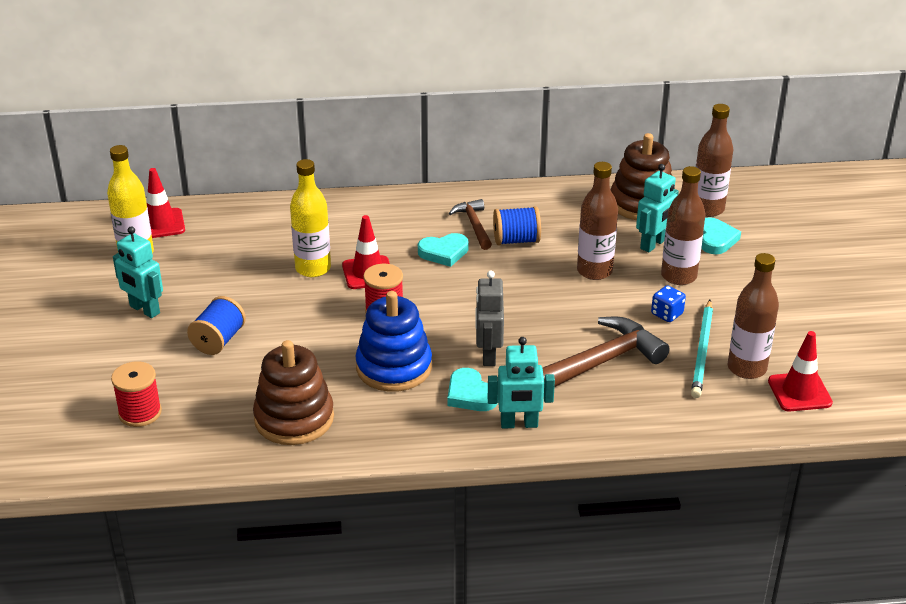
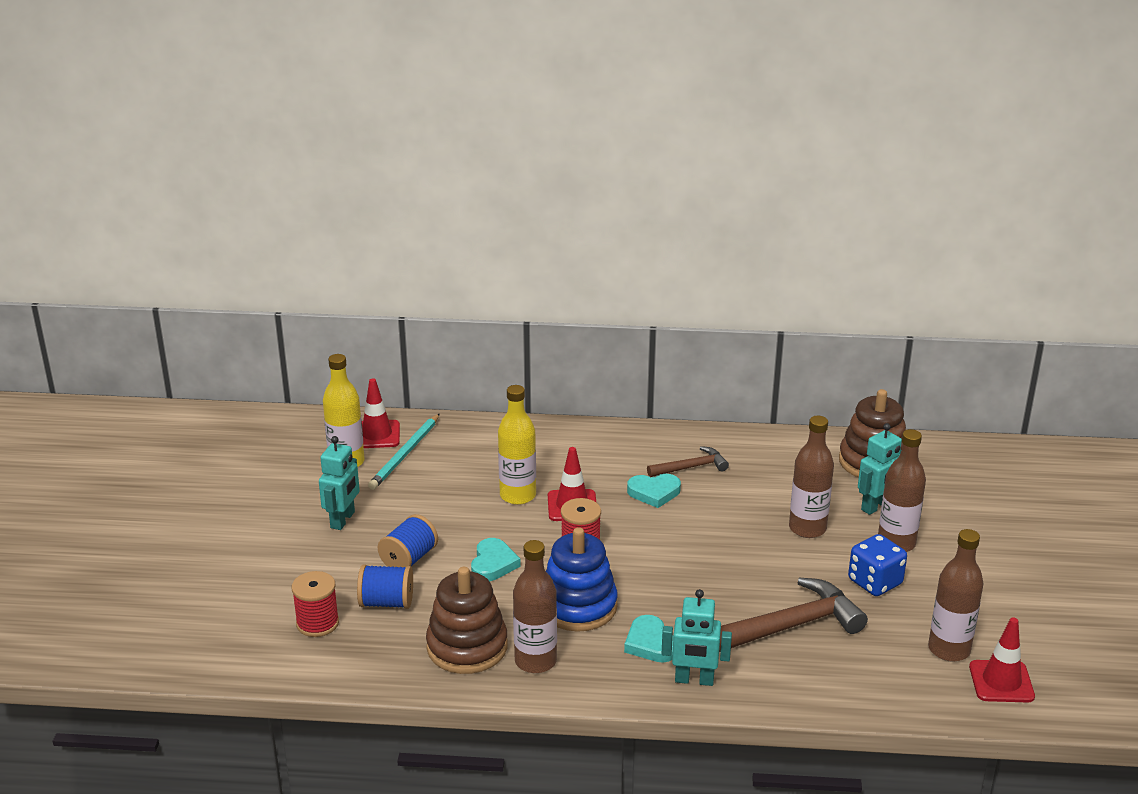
camera: 10 degrees right, 5 degrees down
turquoise robot [113,226,163,318] -> turquoise robot turned 120 degrees counterclockwise [319,436,360,530]
brown hammer [449,199,492,250] -> brown hammer turned 75 degrees clockwise [647,446,729,477]
grey robot [475,271,504,366] -> none
blue spool [493,206,541,245] -> blue spool moved to [357,564,413,609]
blue dice [651,285,686,322] -> blue dice [848,534,907,596], size x1.58
turquoise pencil [691,300,713,398] -> turquoise pencil moved to [368,414,440,490]
brown bottle [696,104,733,217] -> brown bottle moved to [513,540,557,673]
turquoise heart [702,217,741,254] -> turquoise heart moved to [471,538,521,581]

